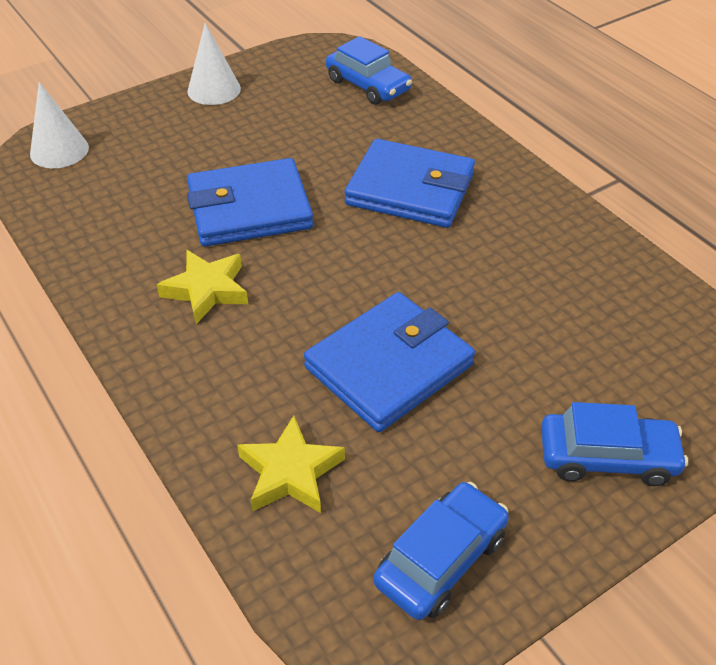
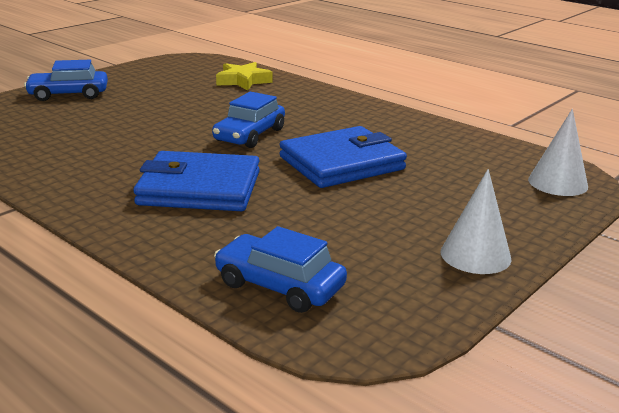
camera: 165 degrees right, 20 degrees down
yellow star [156,250,248,324] -> none
blue wallet [304,292,475,432] -> none
blue car [373,482,509,620] -> blue car moved to [212,92,285,148]

